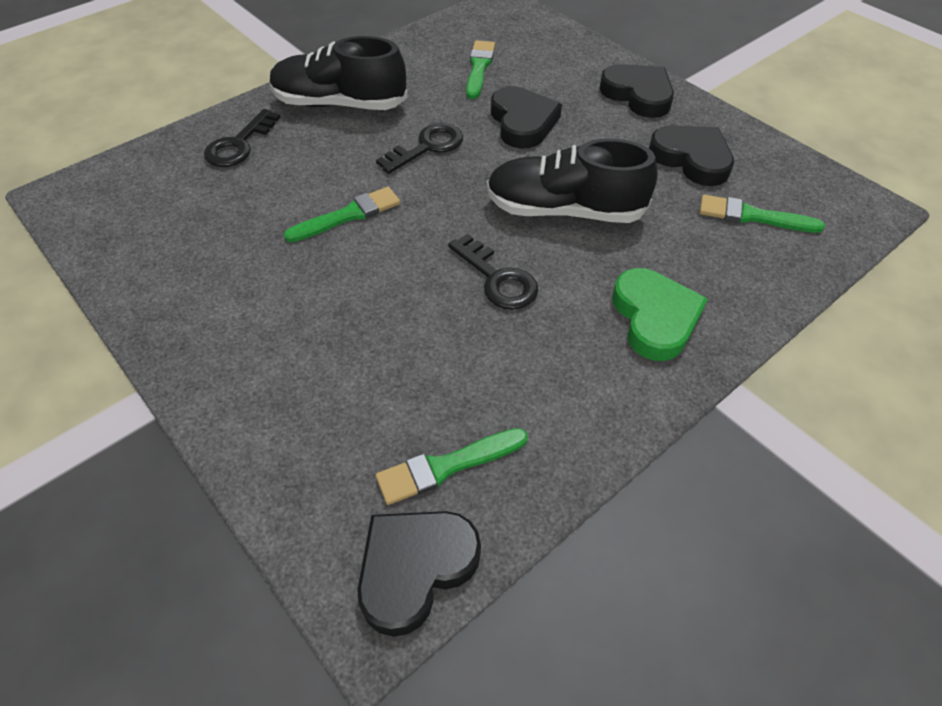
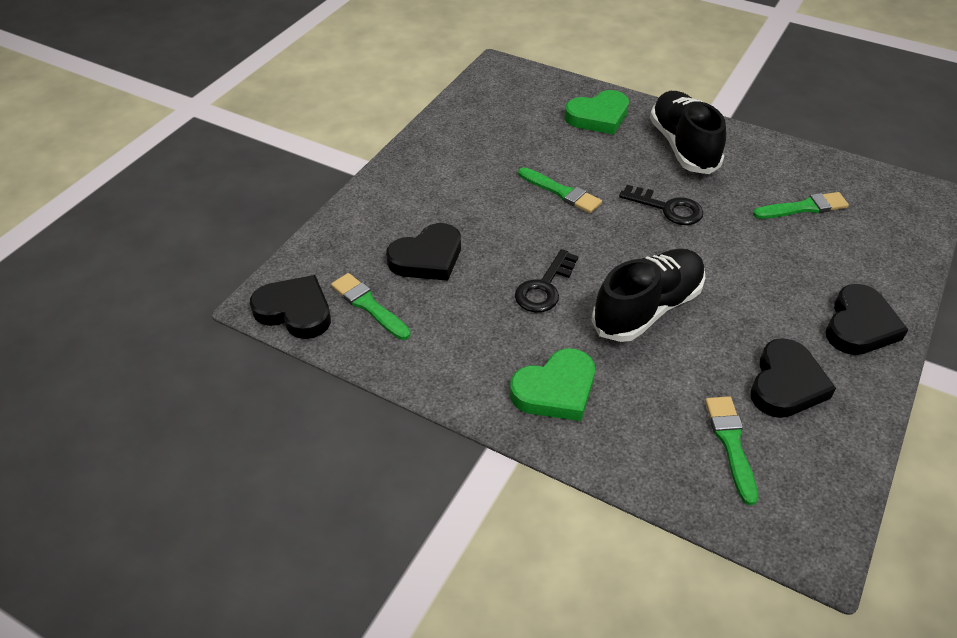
camera: 70 degrees right, 5 degrees down
black key [204,109,281,167] -> green heart [565,90,629,134]
black shoe [487,139,658,223] -> black shoe turned 60 degrees clockwise [592,249,706,342]
black heart [491,86,562,148] -> black heart moved to [386,223,461,281]

